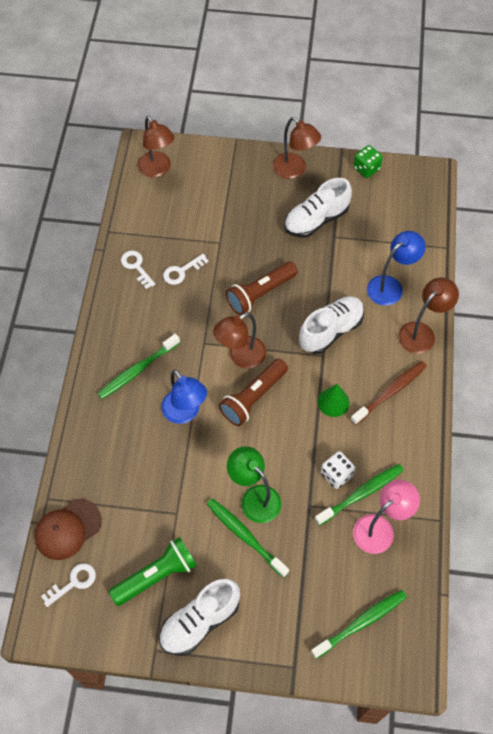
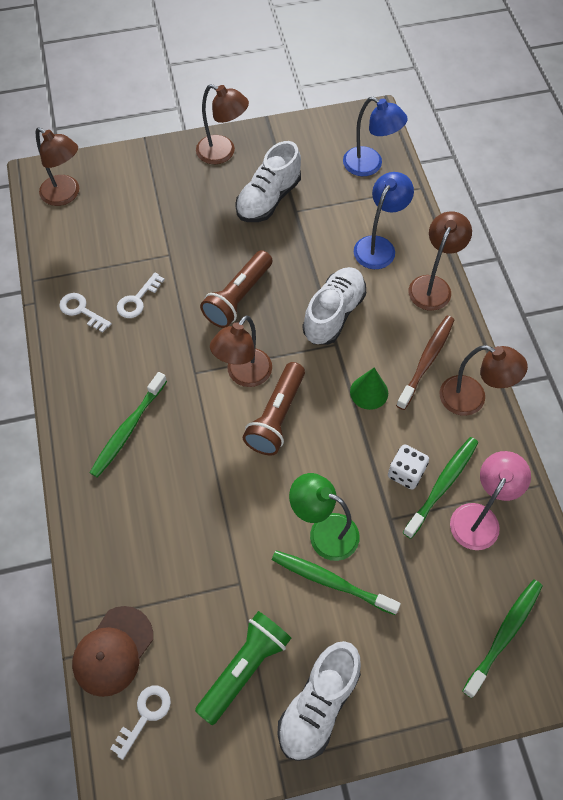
camera: 20 degrees left, 0 degrees up
blue lamp [161,370,207,424] -> blue lamp moved to [343,97,407,176]
green dice [353,145,383,178] -> none
none -> brown lamp [440,345,528,416]

